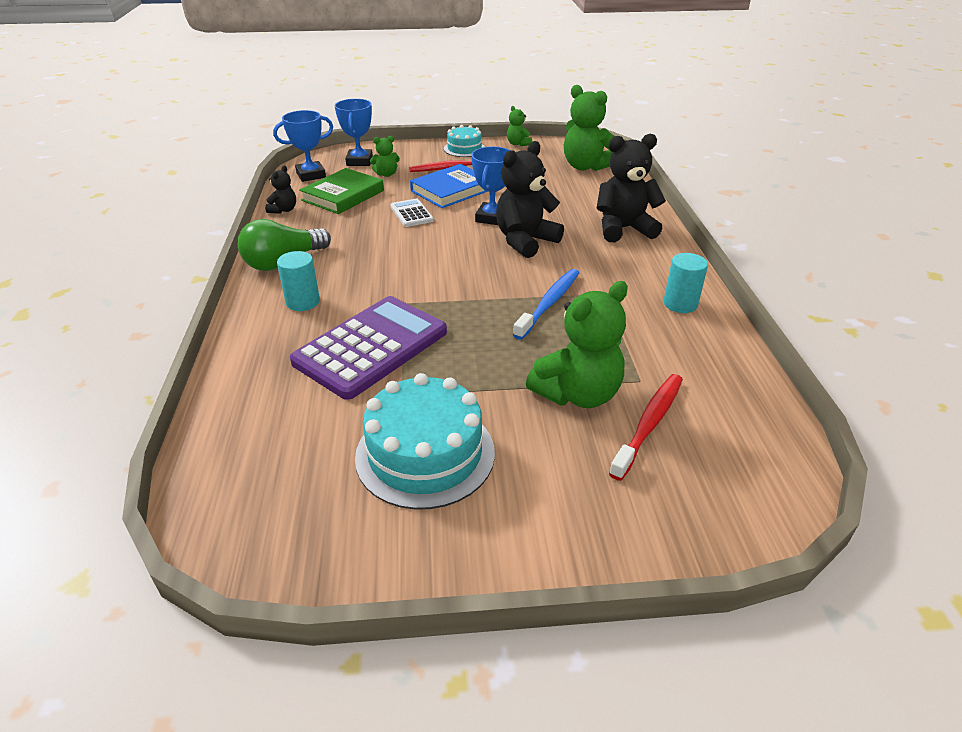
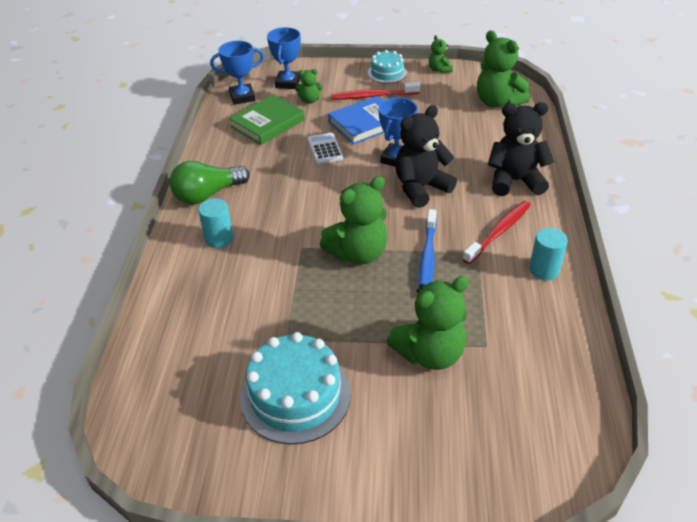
camera: 10 degrees right, 5 degrees up
black teddy bear [265,165,296,214] -> none
purple calculator [290,296,447,400] -> none
blue toothbrush [513,269,579,340] -> blue toothbrush turned 150 degrees clockwise [418,209,437,288]
red toothbrush [609,374,683,481] -> red toothbrush moved to [463,201,531,264]
none -> green teddy bear [320,176,388,264]

